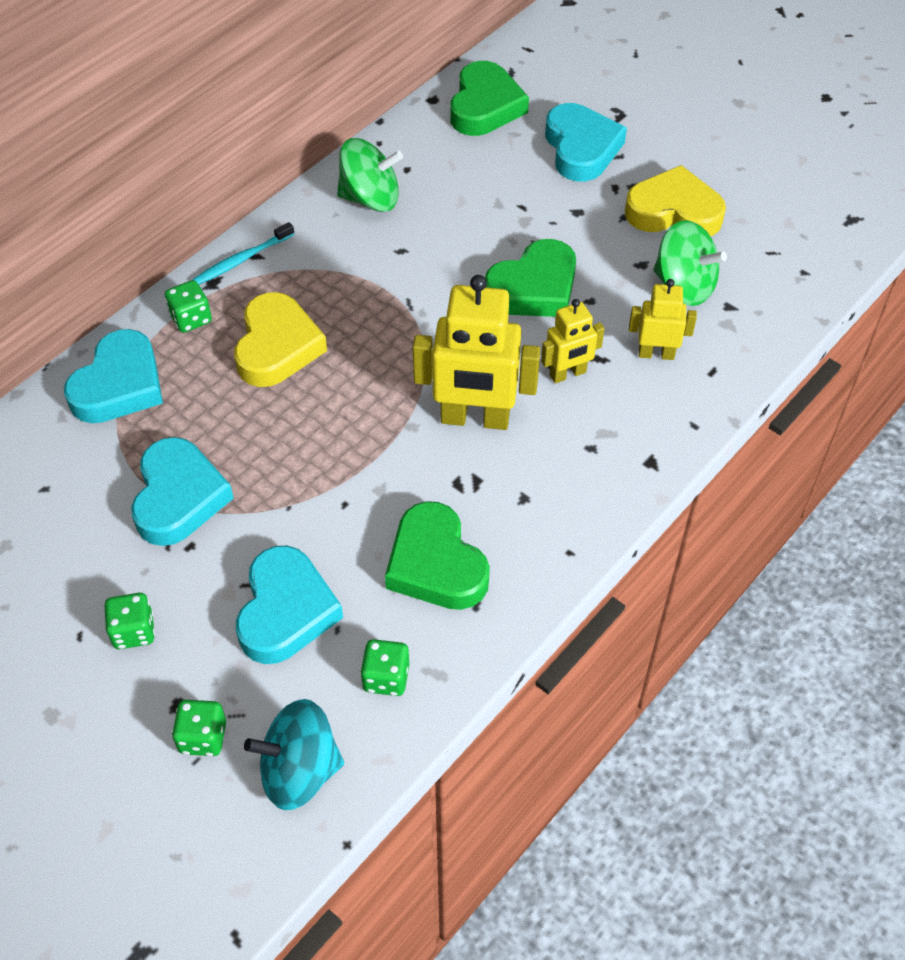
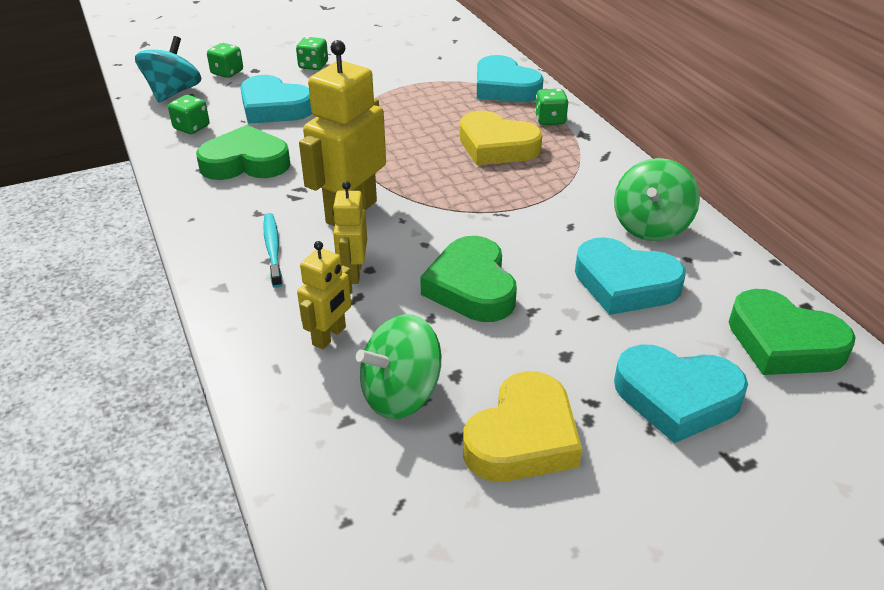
camera: 115 degrees right, 15 degrees down
turquoise heart [131,437,234,546] -> turquoise heart moved to [575,237,686,315]
turquoise toothbrush [192,222,294,284] -> turquoise toothbrush moved to [263,213,282,288]

